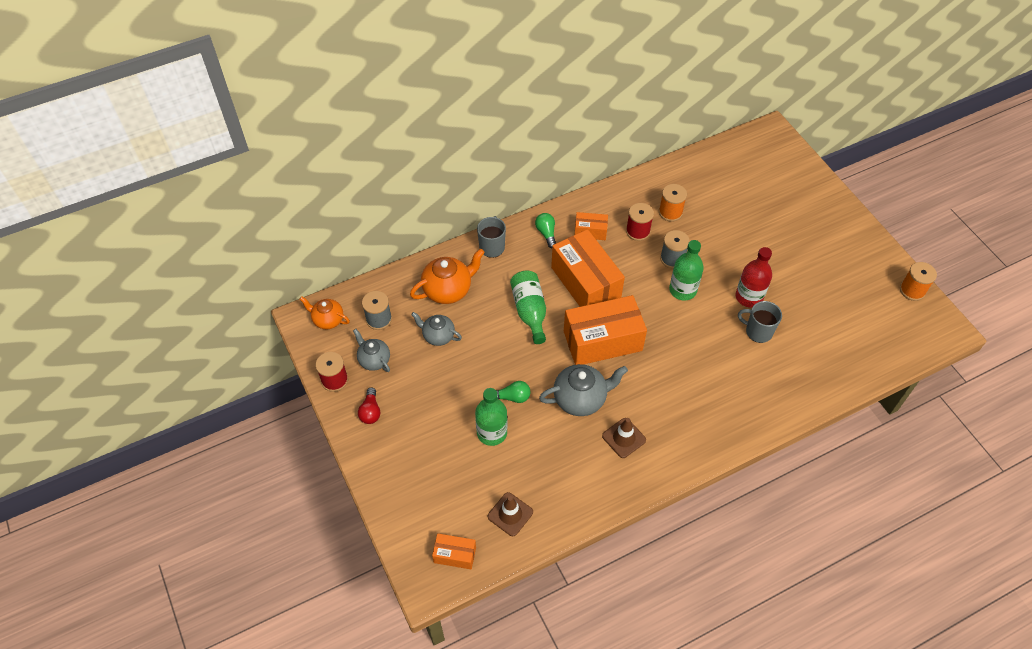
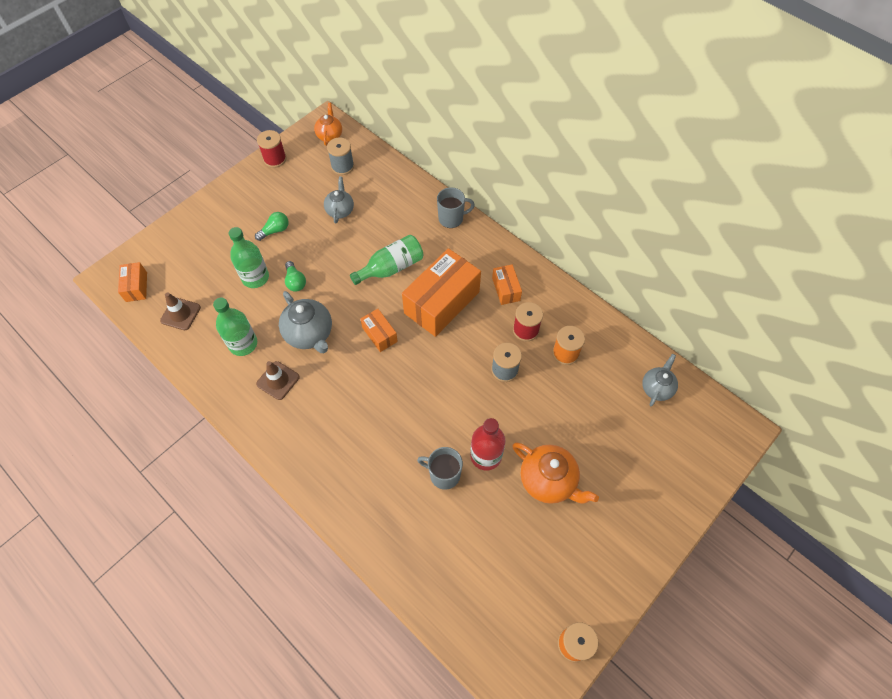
camera: 70 degrees right, 5 degrees up
grey teapot [353,329,390,372] -> grey teapot moved to [642,354,678,406]
red light bulb [358,388,380,424] -> none
orange teapot [410,249,485,304] -> orange teapot moved to [512,442,599,504]
green light bulb [535,213,556,248] -> green light bulb moved to [255,212,289,241]
orange box [564,295,647,365] -> orange box [360,309,398,352], size x0.48
green bottle [669,240,704,301] -> green bottle moved to [213,298,257,356]
grey mug [738,301,782,343] -> grey mug turned 75 degrees counterclockwise [417,447,463,490]

